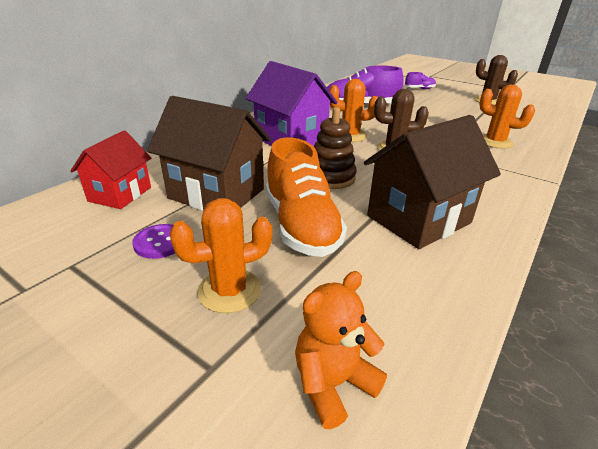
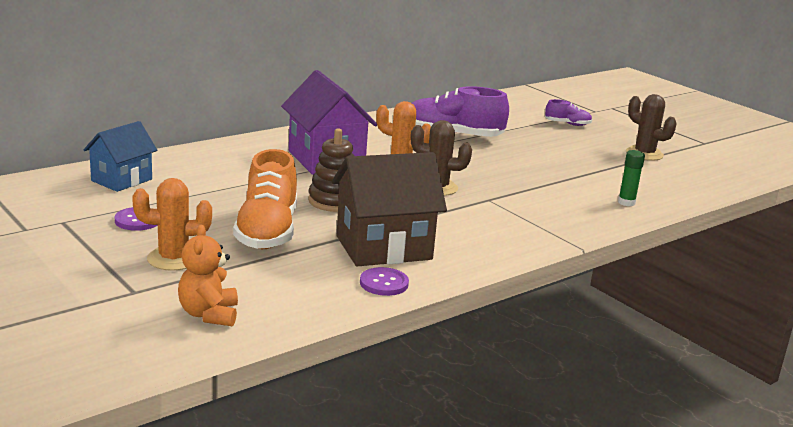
camera: 15 degrees right, 10 degrees down
red house [70,130,151,209] -> blue house [84,121,157,192]
brown house [147,96,271,210] -> none
orange teddy bear [295,271,387,429] -> orange teddy bear turned 75 degrees counterclockwise [178,225,238,326]
orange cactus [479,85,535,149] -> none
none -> purple button [360,267,409,296]
none -> green glue stick [618,150,645,206]

